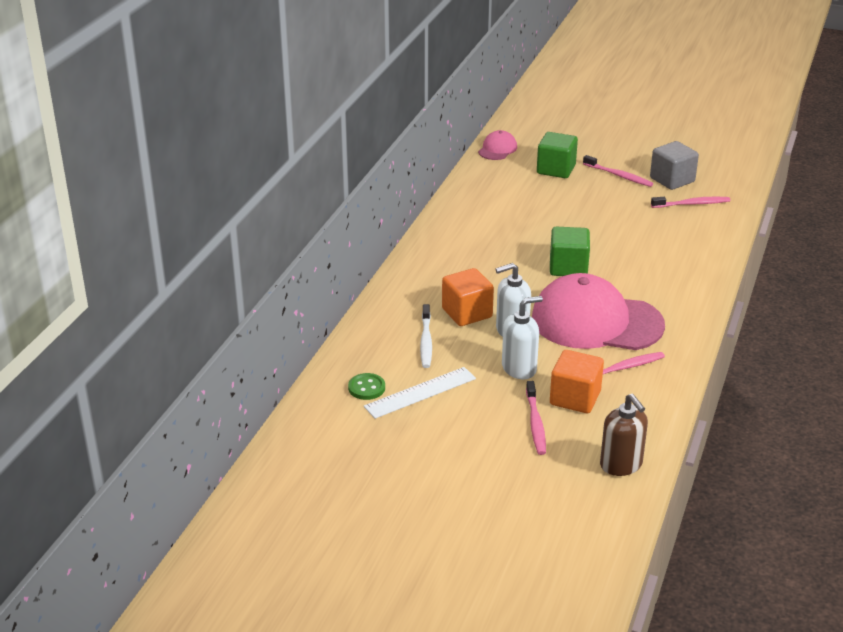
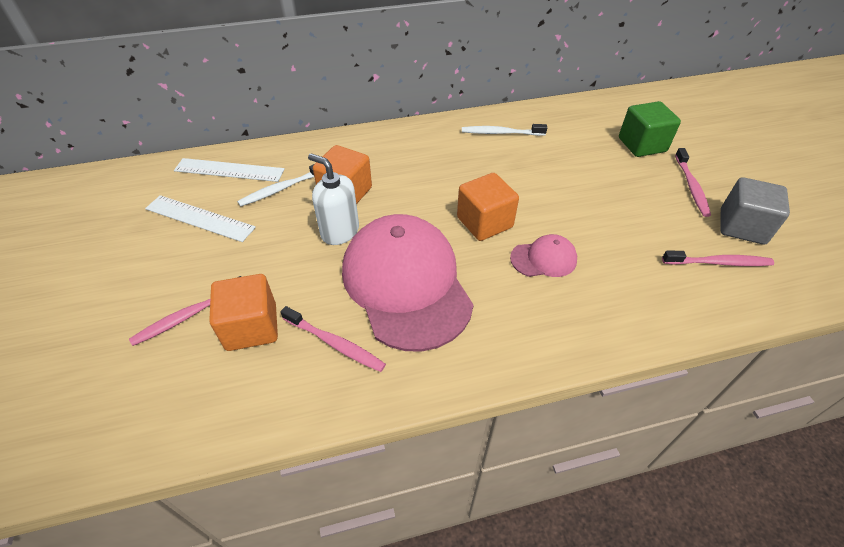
camera: 55 degrees right, 15 degrees up
green button [348,373,385,400] -> none
pink cap [478,130,517,160] -> pink cap moved to [510,234,577,277]
white soap dispenser [502,296,543,379] -> none
green cube [550,227,590,276] -> orange cube [457,173,519,241]
brown soap dispenser [600,394,648,476] -> none
pink toothbrush [651,197,730,208] -> pink toothbrush turned 45 degrees counterclockwise [662,250,774,266]
none -> white ruler [174,158,285,182]
none -> white toothbrush [462,124,547,136]

